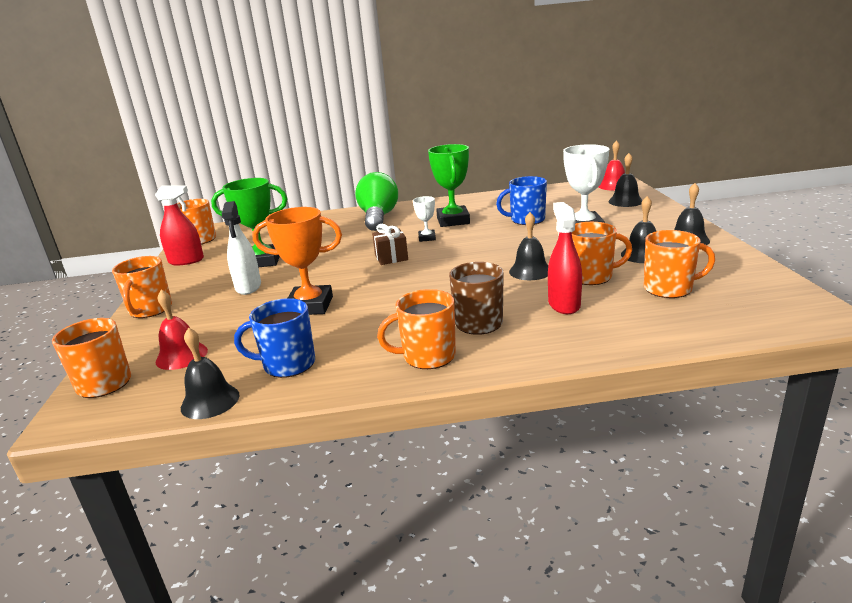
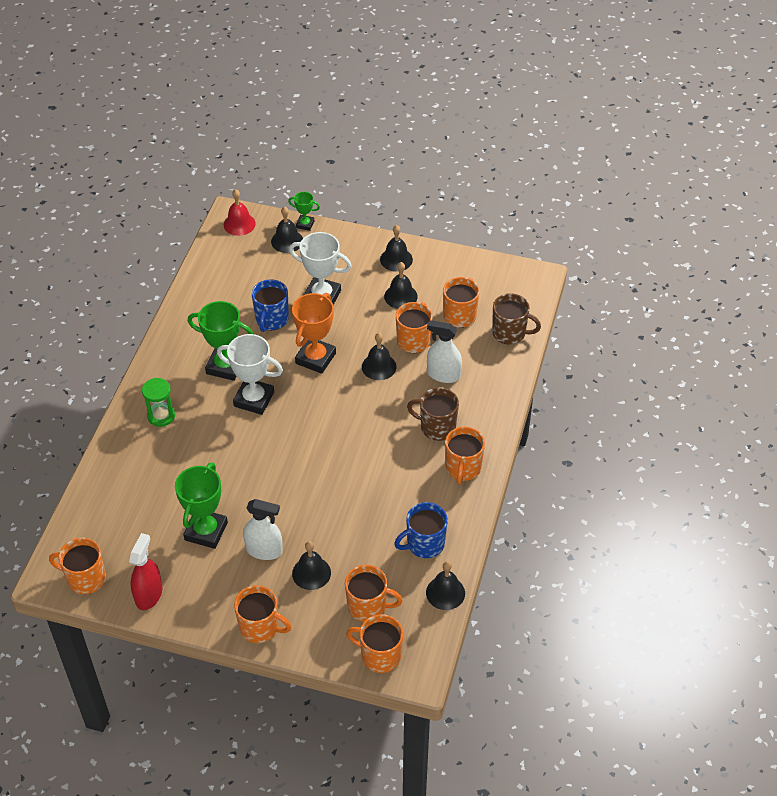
camera: 70 degrees left, 25 degrees up
red bell [156,290,208,370] -> orange mug [345,565,403,622]
blue mug [234,298,315,378] -> blue mug turned 45 degrees clockwise [394,502,448,558]
orange trophy [252,207,342,315] -> orange trophy moved to [292,293,336,374]
green light bulb [355,172,398,231] -> green hourglass [142,378,175,427]
brown gift [372,224,408,265] -> none
white trophy [413,196,436,242] -> white trophy [217,334,283,415], size x1.92
red spray bottle [548,202,582,314] -> white spray bottle [427,320,462,383]
none -> green trophy [288,192,320,231]
none -> black bell [292,541,331,590]
none -> brown mug [492,293,541,345]

